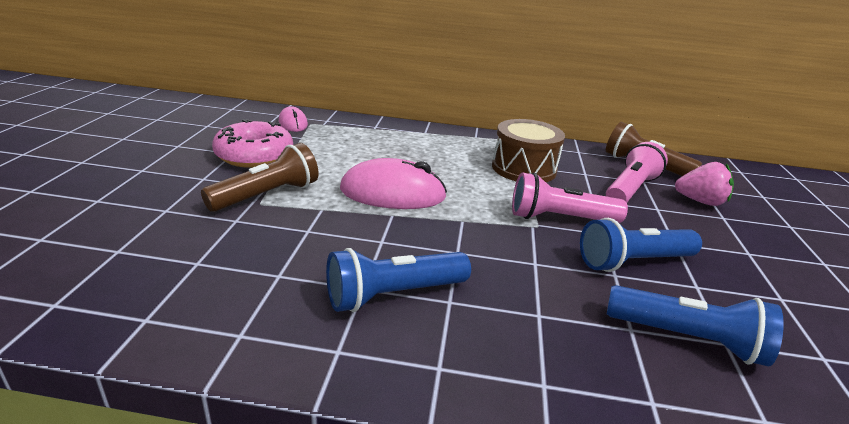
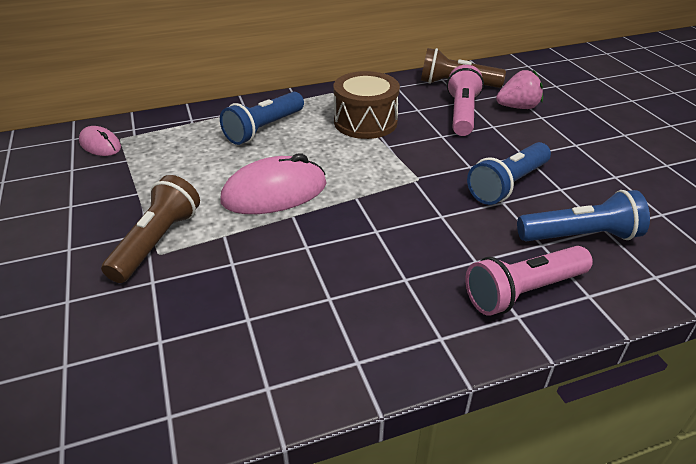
camera: 25 degrees left, 10 degrees up
pink donut [212,119,293,168] -> none
blue flashlight [326,248,471,312] -> blue flashlight moved to [220,92,304,145]
pink flashlight [512,172,628,223] -> pink flashlight moved to [465,246,593,316]

